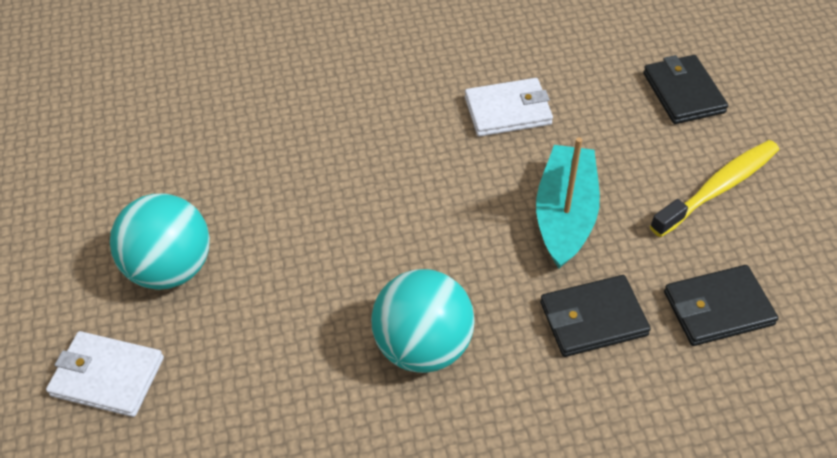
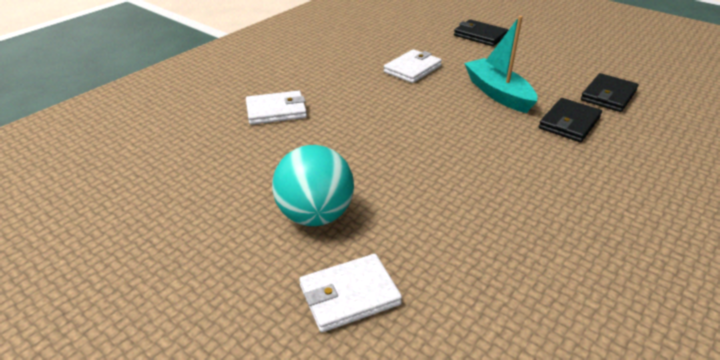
camera: 40 degrees left, 15 degrees down
turquoise ball [371,269,475,373] -> none
yellow toothbrush [650,140,779,237] -> none
none -> white wallet [246,91,307,125]

